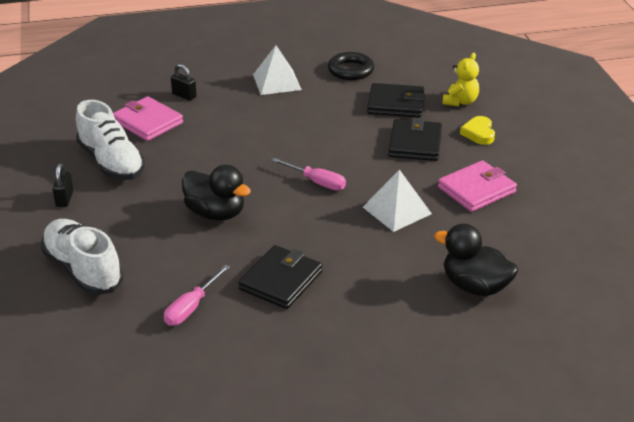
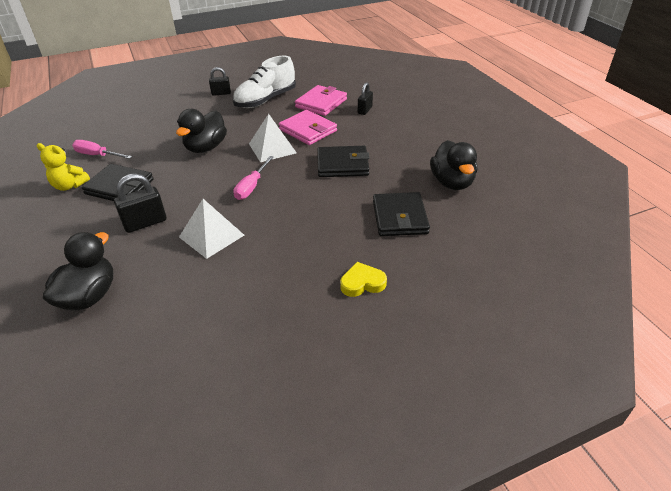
camera: 80 degrees right, 5 degrees up
white shoe [41,219,123,295] -> none
white pyramid [253,45,302,95] -> white pyramid moved to [249,114,297,162]
black ring [328,52,374,80] -> black duck [430,140,477,190]
black wallet [388,118,442,161] -> black wallet moved to [317,146,370,177]
pink wallet [438,160,517,212] -> pink wallet moved to [279,110,337,145]
yellow teddy bear [443,53,479,106] -> yellow teddy bear moved to [37,143,90,191]
none -> black padlock [114,173,166,233]

